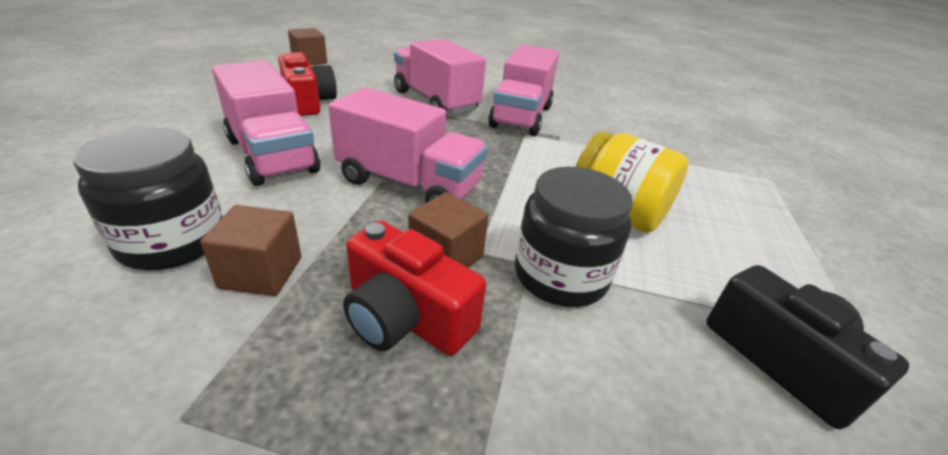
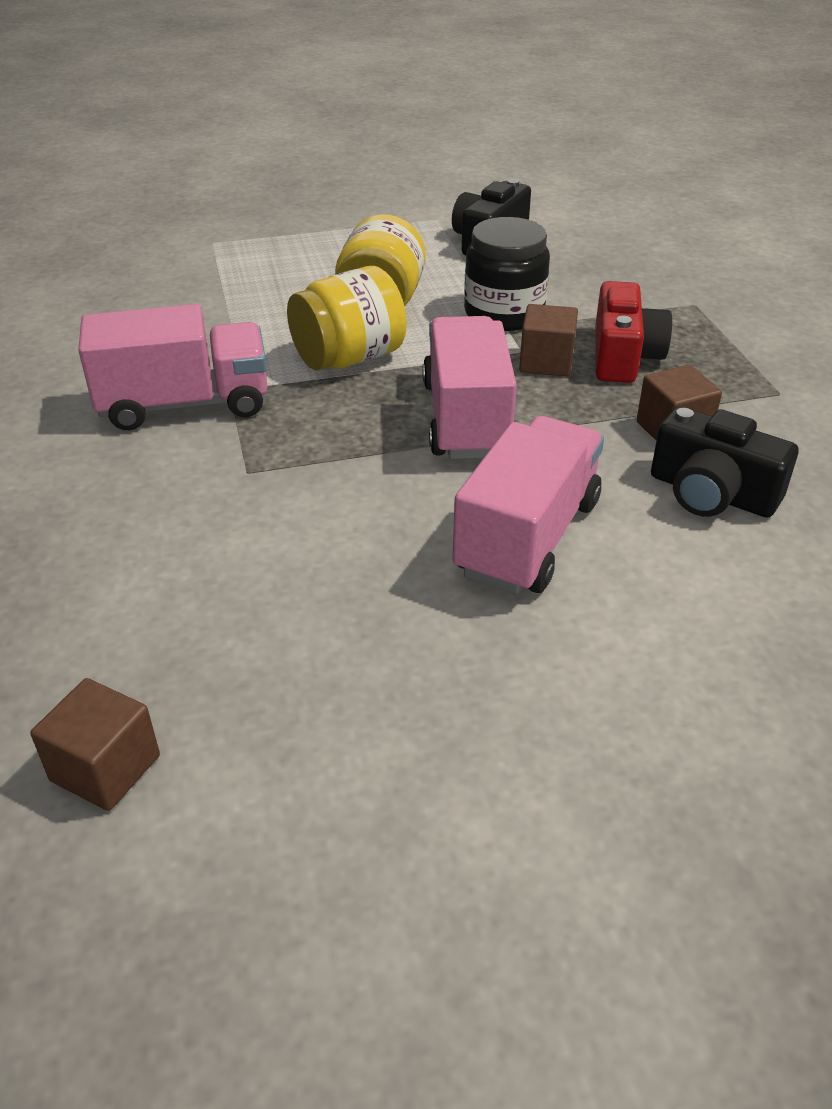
camera: 115 degrees left, 5 degrees up
black jar [73,128,223,270] -> black camera [651,406,798,518]
red camera [278,52,337,116] -> none
pink truck [394,39,486,115] -> none
none -> yellow jar [287,266,407,370]

